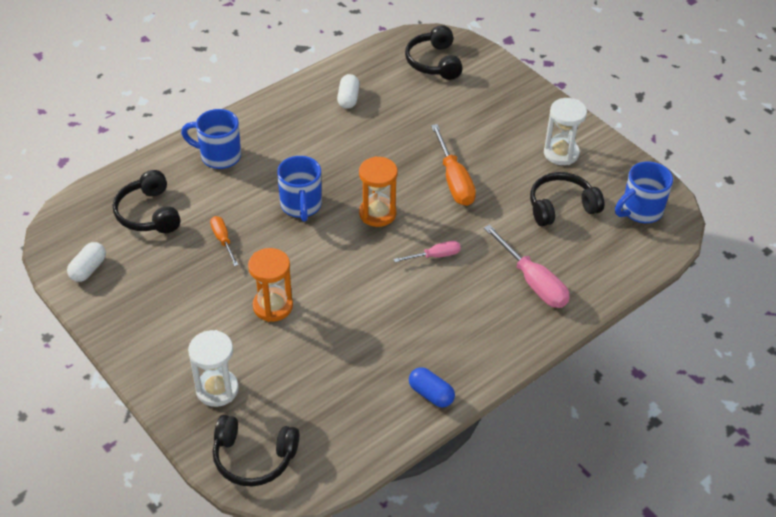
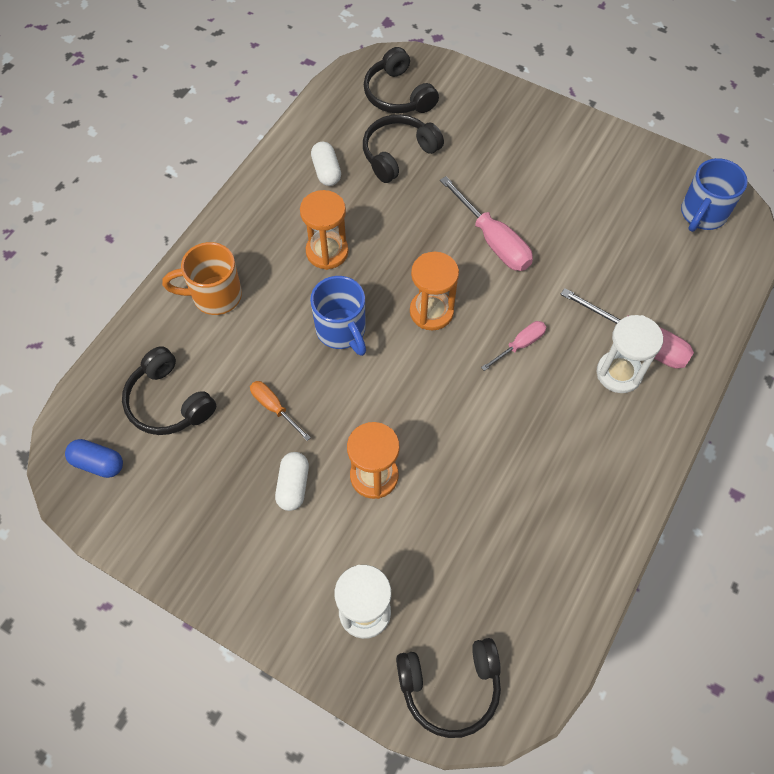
camera: 20 degrees left, 15 degrees up
white capsule [67,242,106,282] -> white capsule moved to [275,452,309,511]
blue mug [181,109,241,169] -> orange mug [162,242,242,315]
blue capsule [409,367,455,408] -> blue capsule moved to [65,439,123,478]
orange screwdriver [431,124,476,206] -> pink screwdriver [440,176,533,271]
black headphones [530,172,604,227] -> black headphones moved to [363,114,444,183]
white hourglass [544,98,587,165] -> white hourglass moved to [597,315,663,393]
none -> orange hourglass [300,190,349,270]

